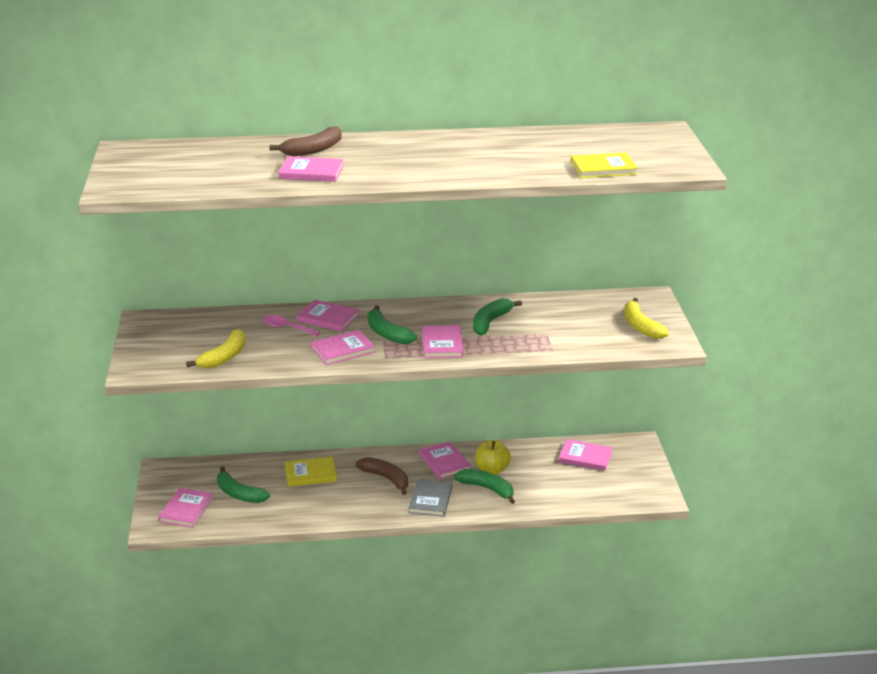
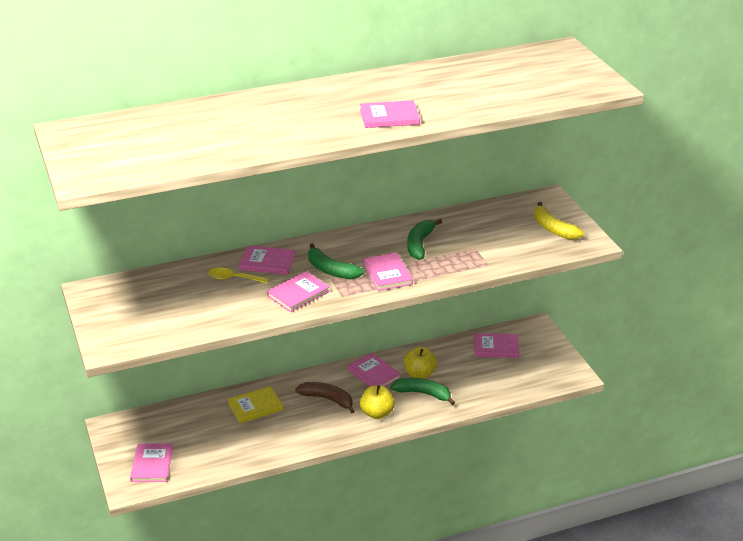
camera: 15 degrees left, 5 degrees up
yellow banana [186,329,246,368] -> none
green banana [217,466,270,503] -> none
pink spoon [262,315,321,337] -> yellow spoon [208,268,269,284]
brown banana [270,126,342,156] -> none
pink book [278,156,344,182] -> pink book moved to [360,100,420,128]
grey book [408,479,453,517] -> yellow apple [360,385,395,419]
yellow book [571,152,638,178] -> none

